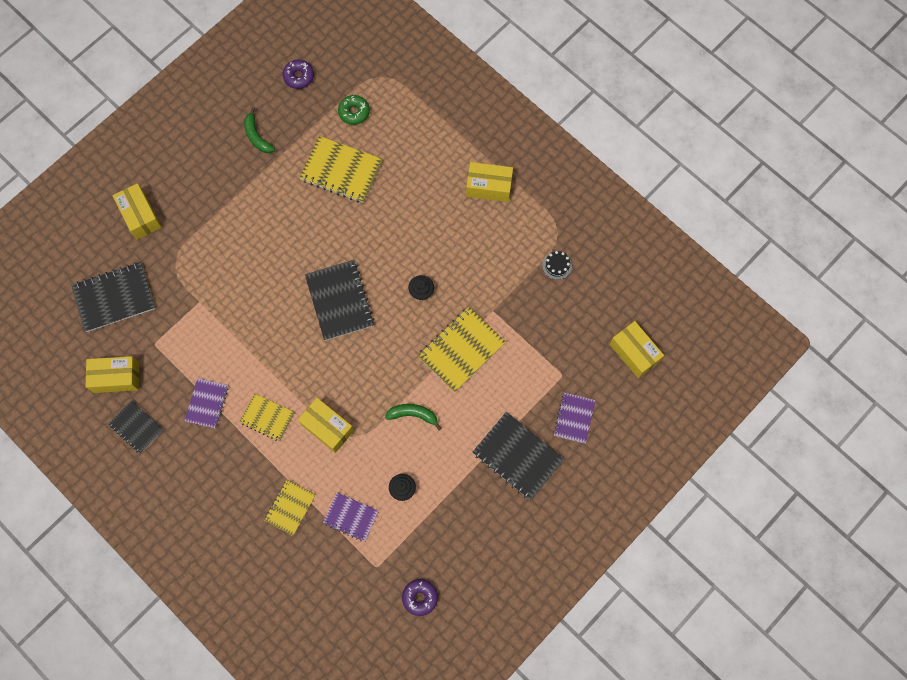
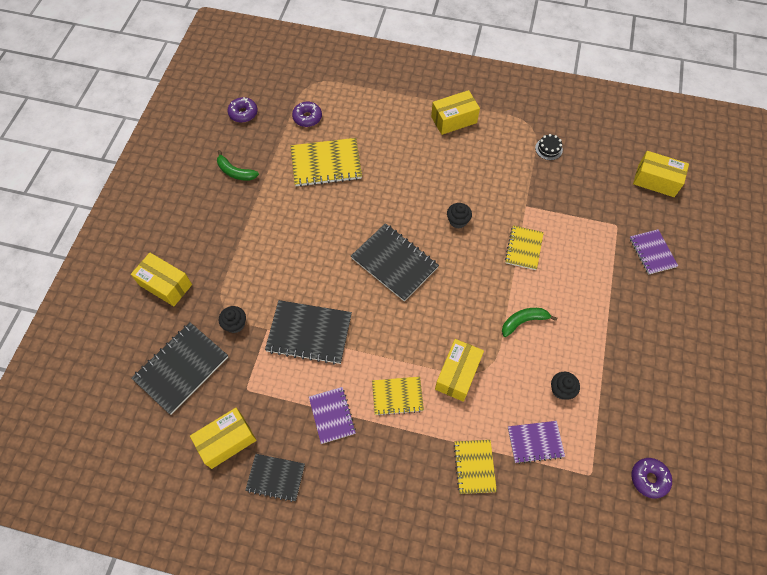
camera: 30 degrees left, 10 degrees down
yellow box [298,398,354,453] -> yellow box turned 75 degrees counterclockwise [435,339,484,402]
green donut [338,95,370,125] -> purple donut [292,102,322,127]
yellow notebook [418,307,506,392] -> yellow notebook [505,225,544,270], size x0.61
black notebook [473,412,564,500] -> black notebook moved to [265,300,352,365]
none -> black cupcake [219,306,246,333]

